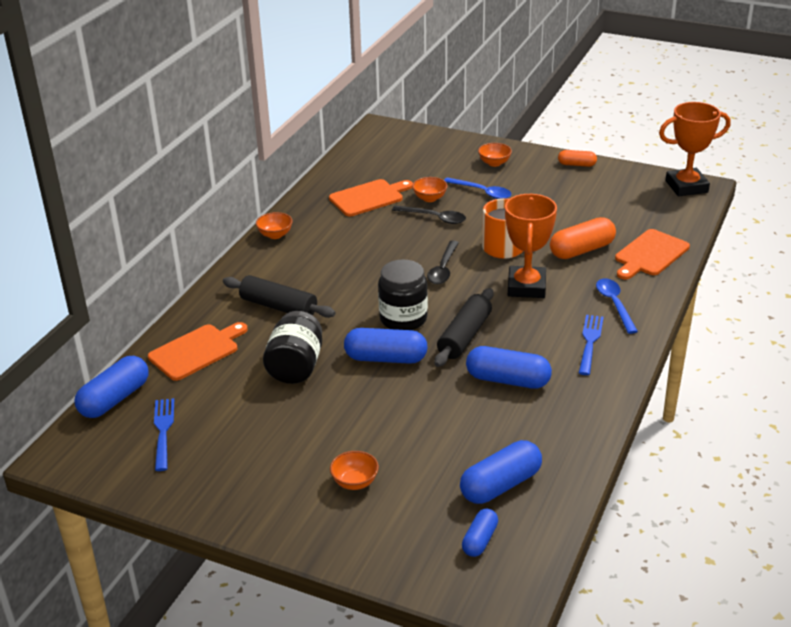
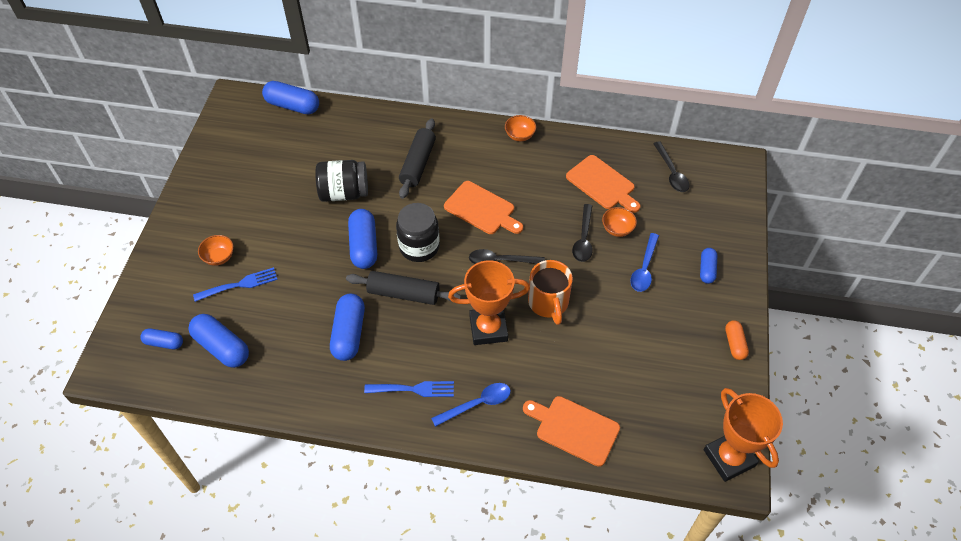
camera: 75 degrees right, 20 degrees up
orange cutting board [148,322,248,381] -> orange cutting board moved to [444,181,523,234]
blue fork [154,398,174,471] -> blue fork moved to [193,267,278,302]
orange bowl [478,143,512,167] -> blue capsule [700,248,717,284]
orange capsule [550,217,616,259] -> none
none -> black spoon [653,141,689,192]

